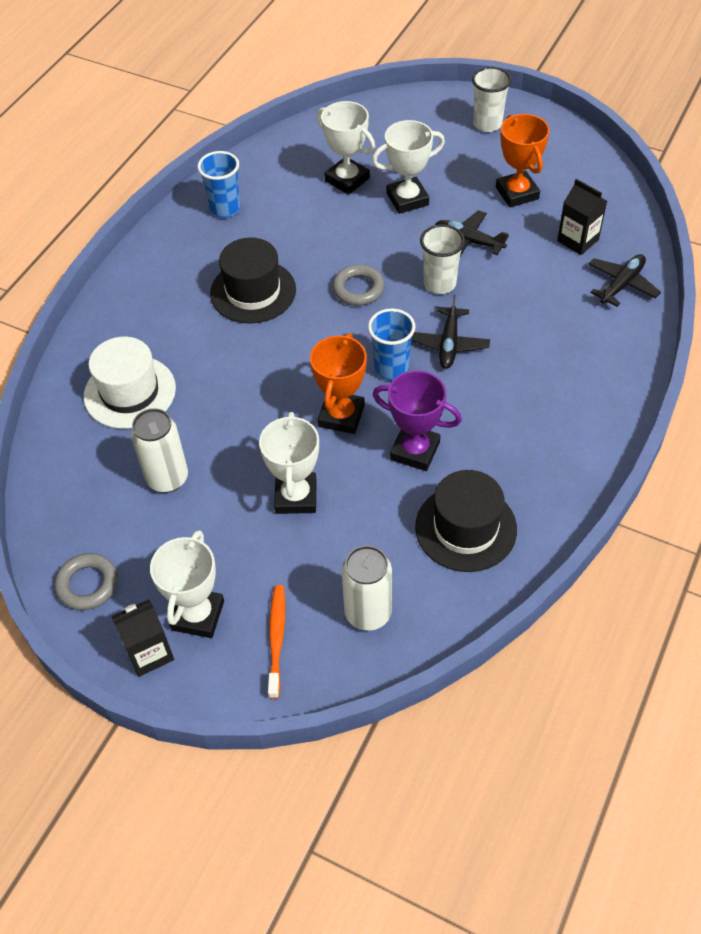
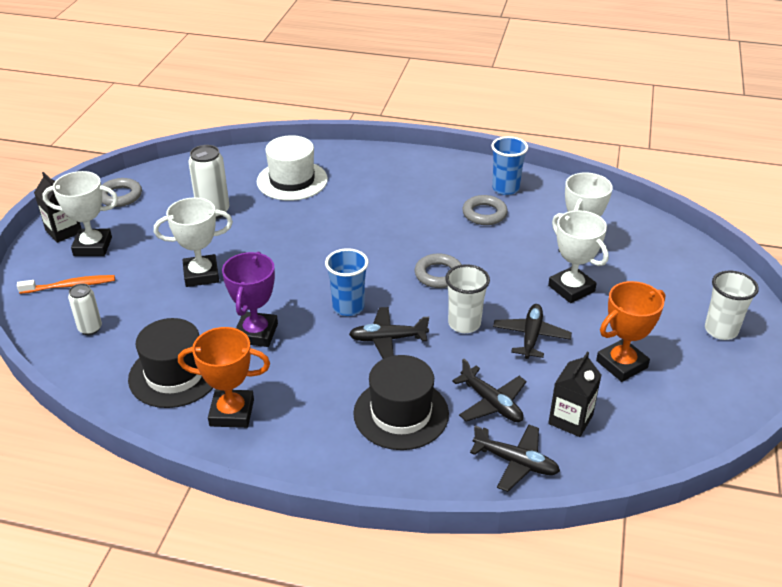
camera: 75 degrees right, 15 degrees down
black hat [210,238,296,324] -> black hat moved to [353,355,449,450]
orange trophy [310,333,367,434] -> orange trophy moved to [178,327,270,428]
white can [342,546,392,631] -> white can [68,283,102,335], size x0.63
none -> black plane [452,358,527,422]
none -> grey ring [463,195,508,225]

